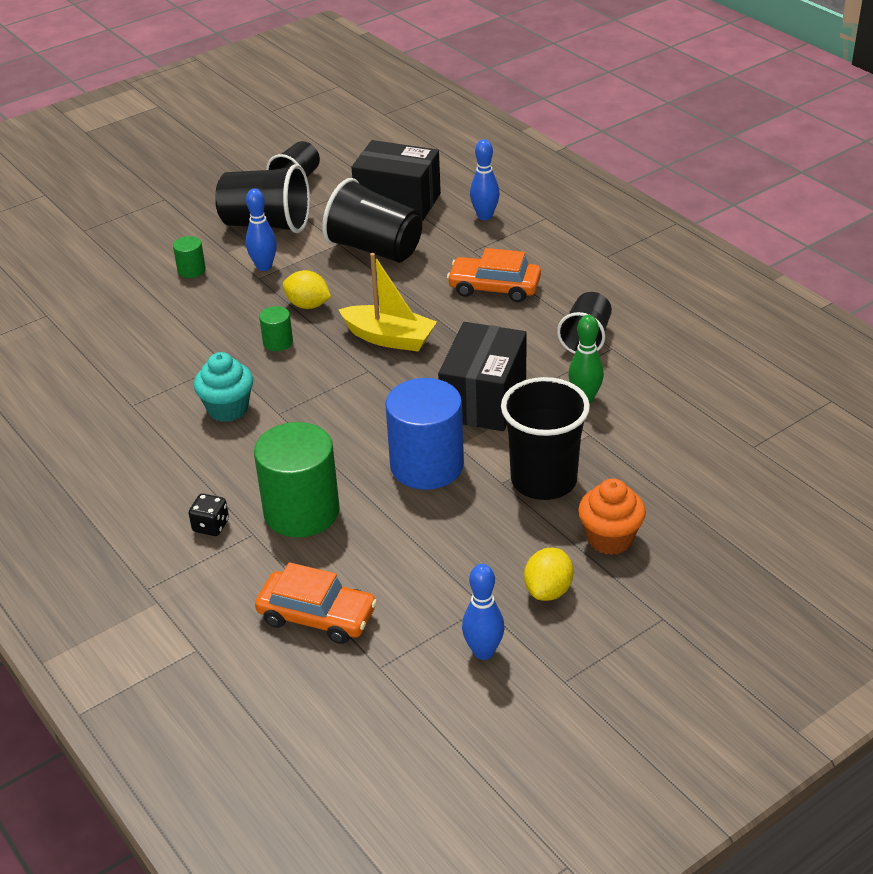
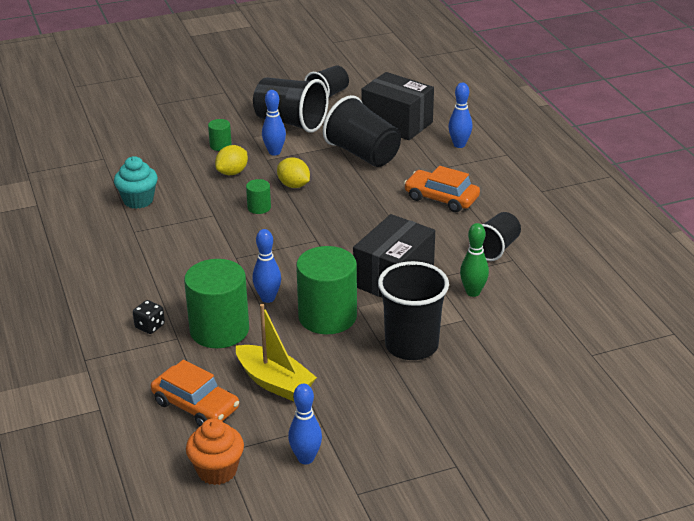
camera: 15 degrees right, 5 degrees down
turquoise cupcake [194,352,253,422] -> turquoise cupcake moved to [114,156,158,209]
yellow boat [338,253,437,352] -> yellow boat moved to [236,304,317,402]
blue cylinder [385,378,464,490] -> green cylinder [296,246,357,334]
yellow lemon [524,548,573,601] -> yellow lemon moved to [215,145,248,175]
orange cupcake [578,478,646,555] -> orange cupcake moved to [186,418,244,485]
none -> blue bowling pin [253,229,281,303]

